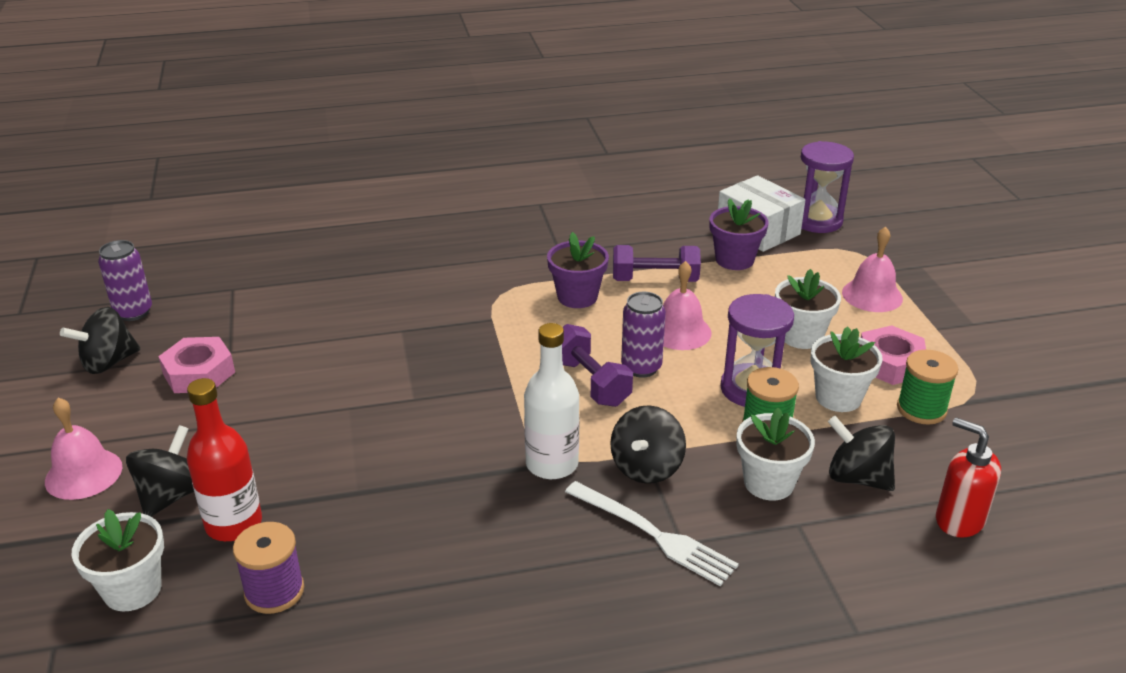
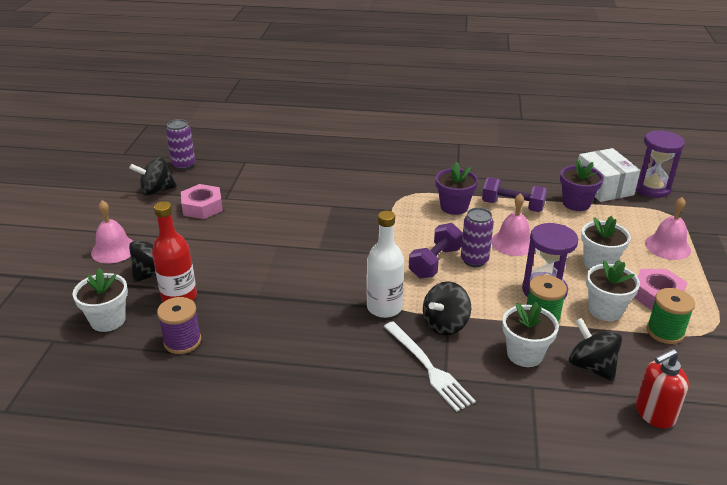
camera: 20 degrees right, 0 degrees up
purple dumbbell [562,324,633,407] -> purple dumbbell turned 45 degrees clockwise [409,223,463,279]
red soap dispenser [936,417,1001,537] -> red soap dispenser turned 90 degrees counterclockwise [636,349,689,428]

